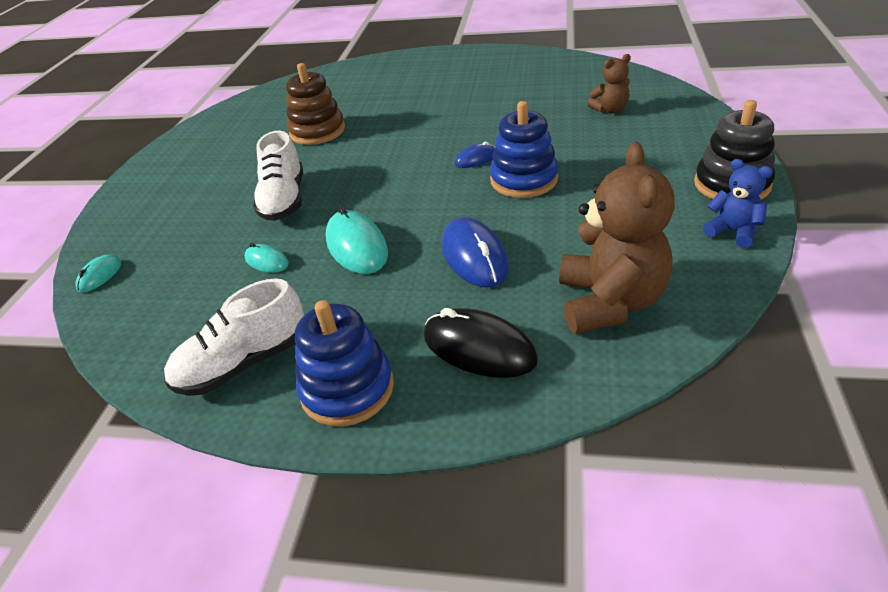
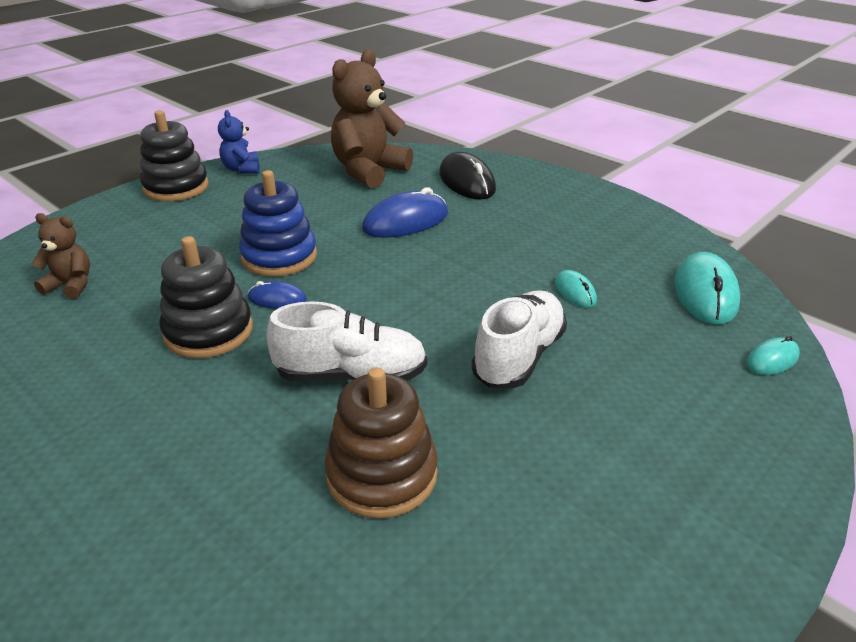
camera: 150 degrees left, 5 degrees down
white shoe [164,278,304,396] -> white shoe moved to [266,301,427,382]
blue stacking toy [295,300,394,427] -> none
turquoise mouse [326,206,388,274] -> turquoise mouse moved to [674,252,740,325]
blue mouse [442,217,509,288] -> blue mouse turned 45 degrees clockwise [362,187,448,238]
none -> black stacking toy [159,236,253,358]

